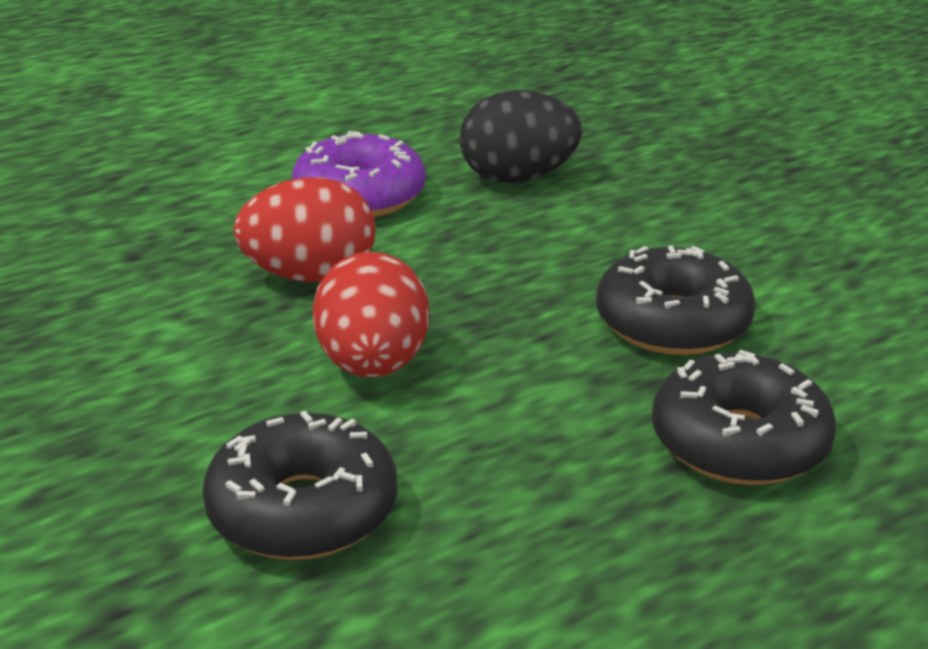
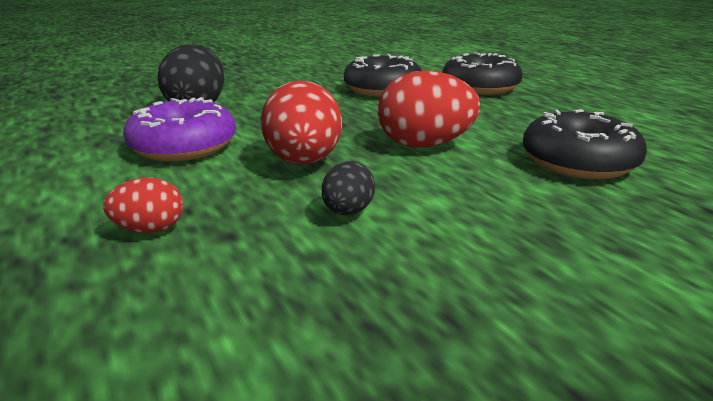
camera: 85 degrees left, 5 degrees down
none -> red egg [103,178,183,233]
none -> black egg [322,161,375,215]

